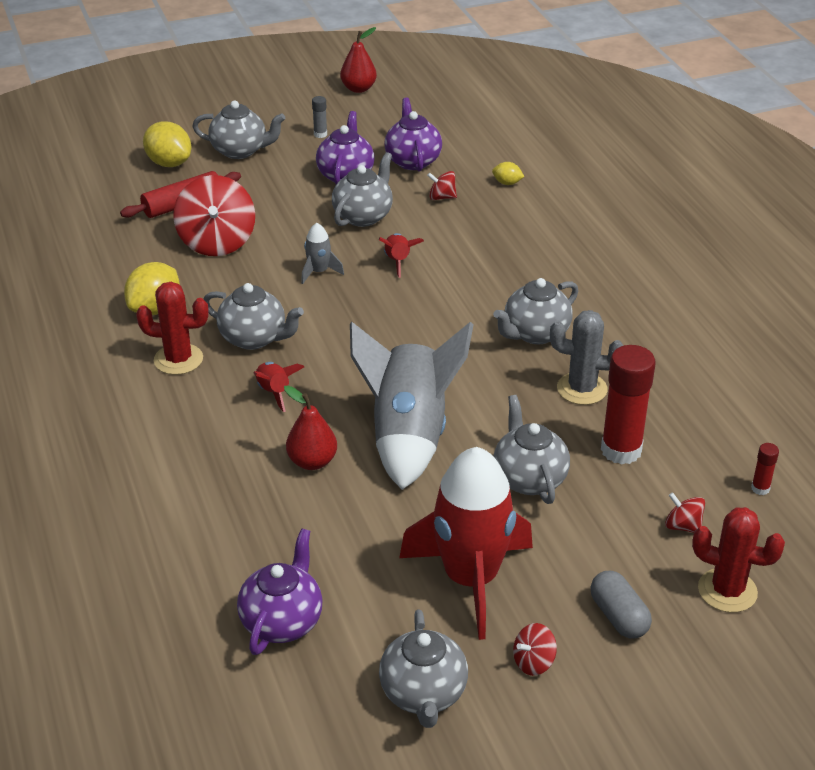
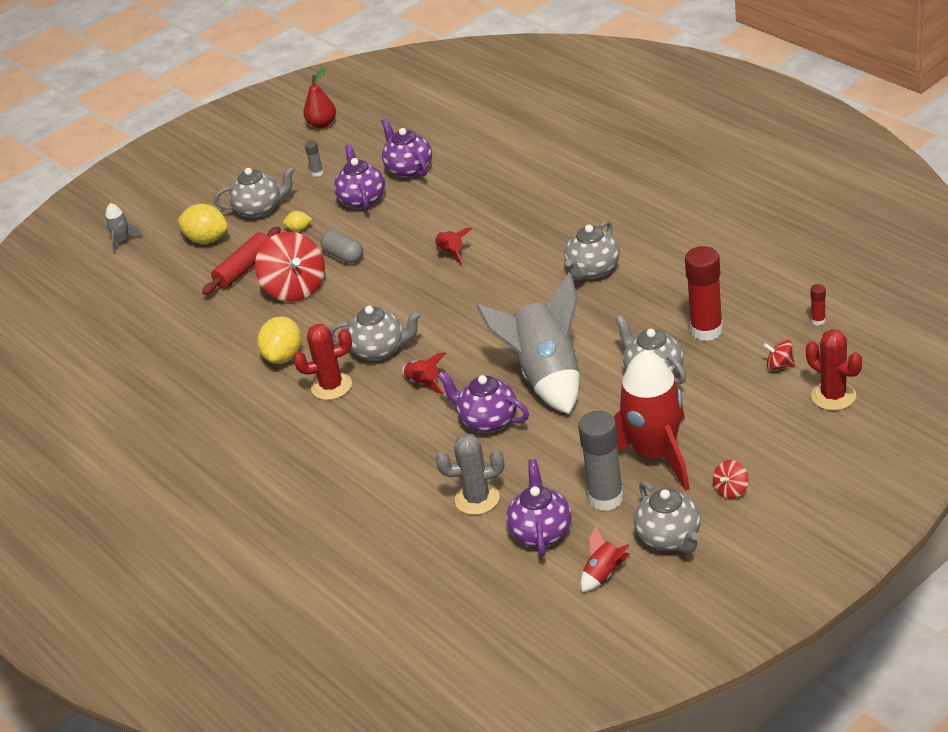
camera: 15 degrees left, 0 degrees up
red pear [284,385,337,470] -> purple teapot [437,371,529,432]
grey rocket [301,223,344,284] -> grey rocket moved to [105,203,143,254]
grey teapot [332,152,393,227] -> none
red spinning top [427,171,457,200] -> none
yellow lemon [492,162,525,185] -> yellow lemon moved to [283,211,312,231]
grey cactus [550,310,623,405] -> grey cactus moved to [436,433,504,515]
grey capsule [591,571,652,638] -> grey capsule moved to [321,230,363,264]
red cactus [692,507,785,613] -> red cactus turned 45 degrees clockwise [806,329,862,410]
none -> grey glue stick [578,411,624,511]
none -> red rocket [581,527,630,592]

